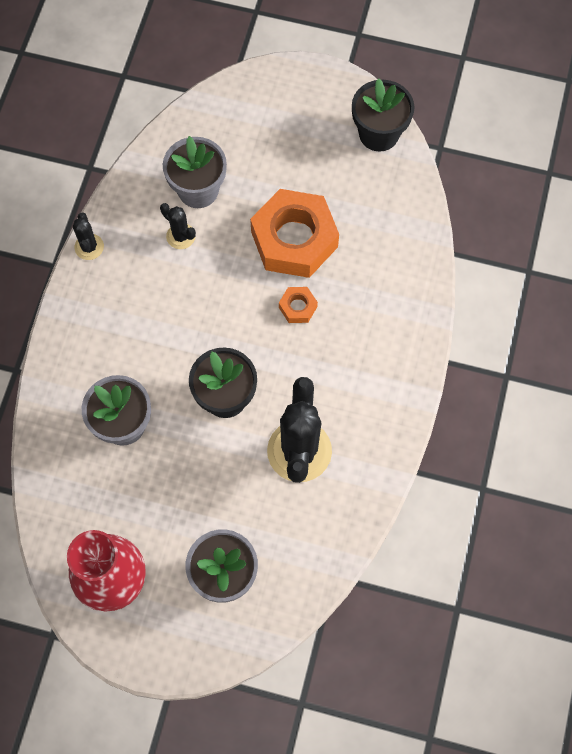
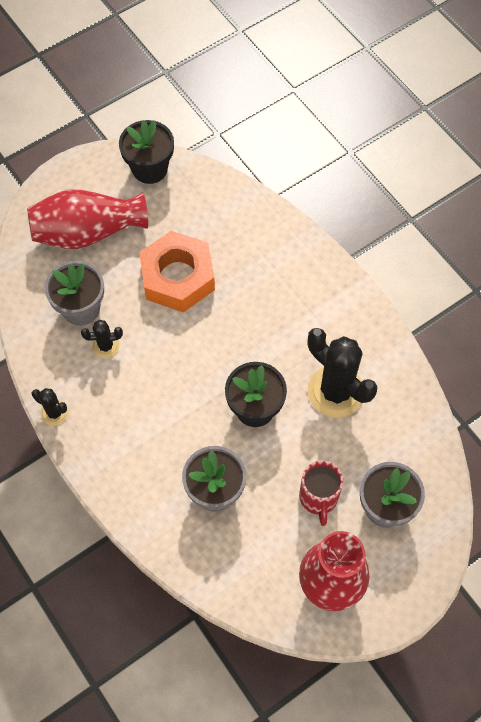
camera: 50 degrees left, 5 degrees down
orange nut [279,287,318,323] -> none
none -> red vase [27,190,148,249]
none -> red mug [299,460,343,526]

